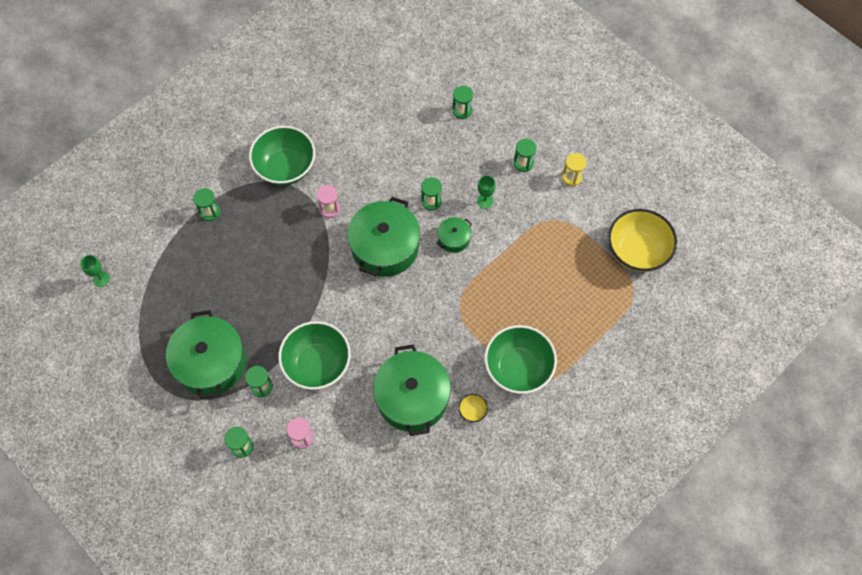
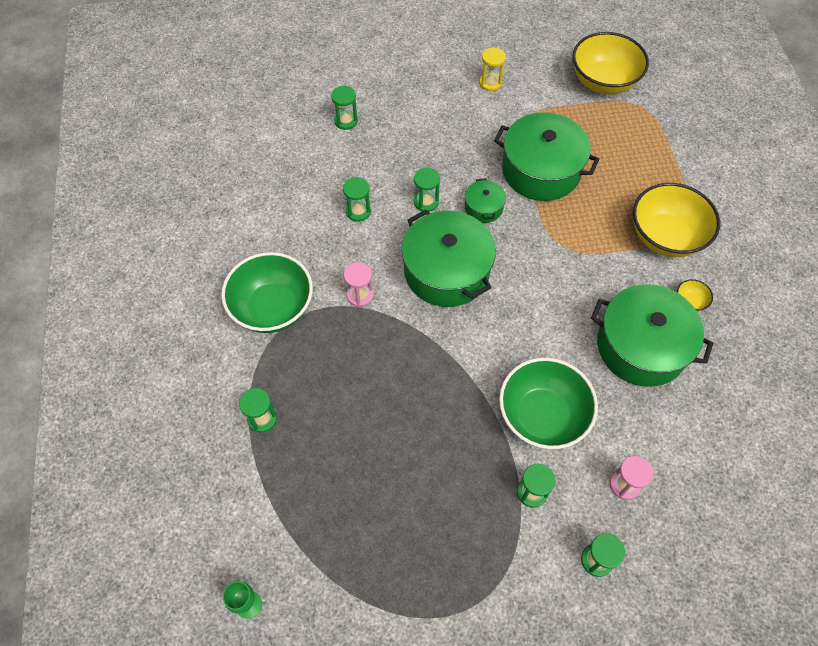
camera: 55 degrees left, 5 degrees down
green pot [166,310,246,399] -> green pot moved to [494,112,599,201]
green goblet [477,175,496,209] -> none
green bowl [484,325,557,394] -> yellow bowl [633,183,720,257]
green hourglass [514,139,537,172] -> green hourglass moved to [343,177,371,222]

